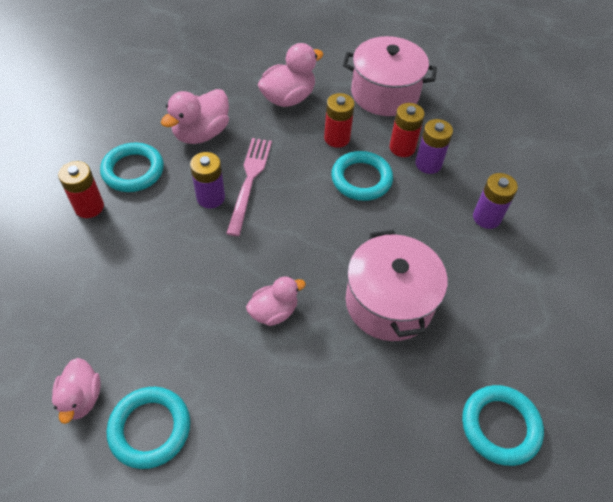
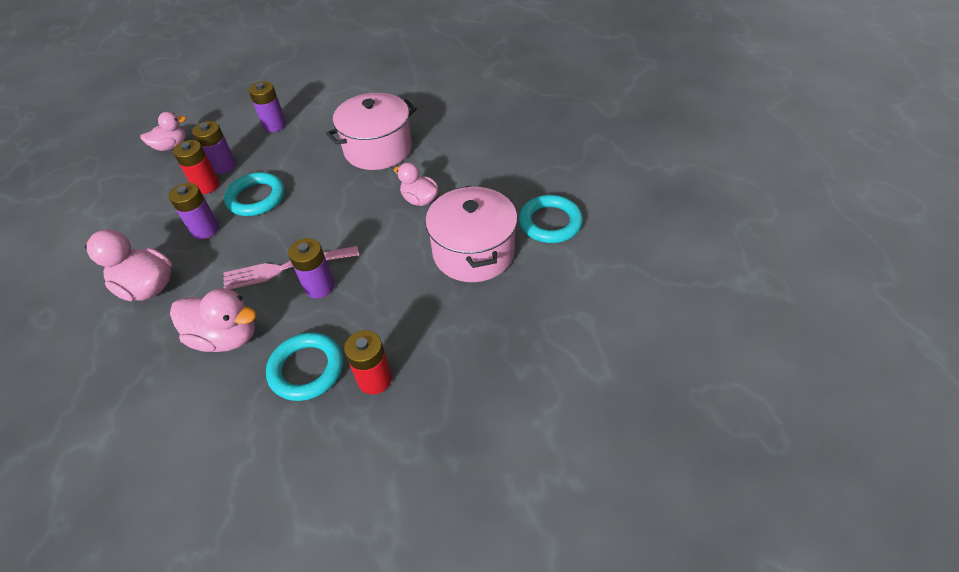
camera: 110 degrees left, 5 degrees down
pink duck [52,358,101,424] -> pink duck moved to [140,112,186,151]
red battery [324,93,355,148] -> purple battery [169,183,219,239]
pink pot [343,36,437,116] -> pink pot moved to [425,186,518,282]
turquoise ring [462,385,544,466] -> none

